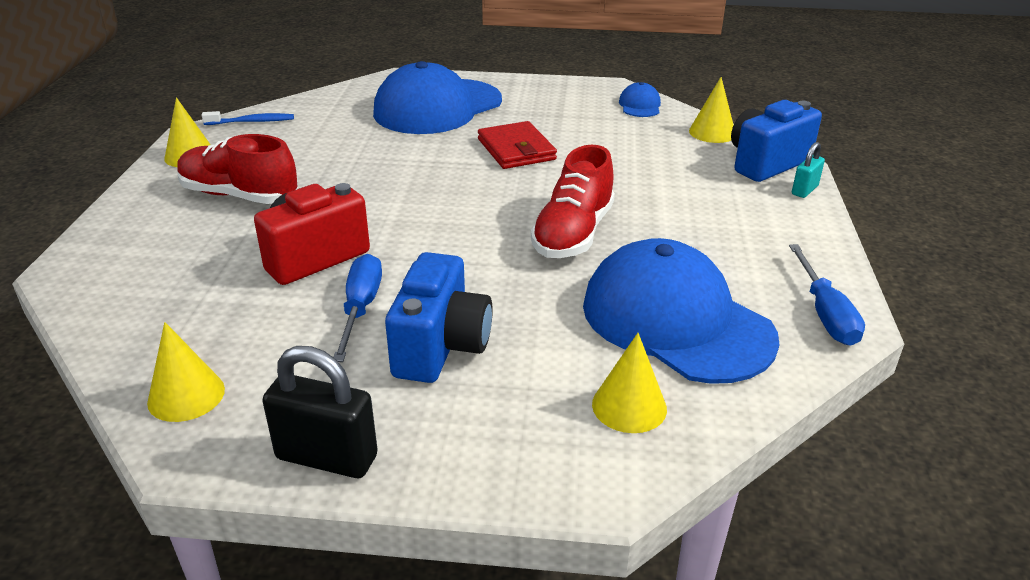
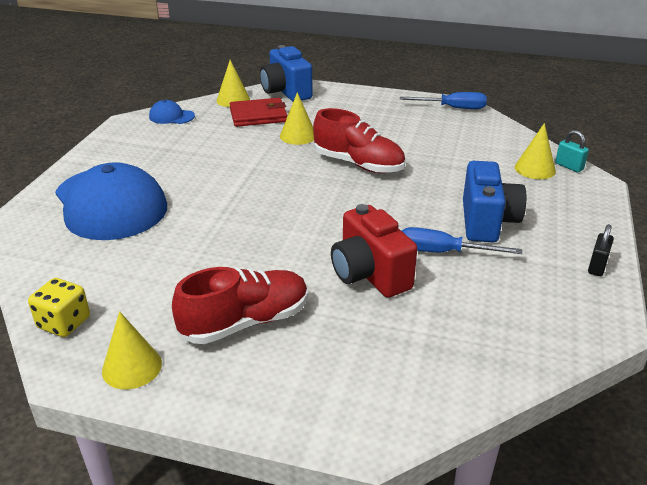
camera: 80 degrees left, 0 degrees up
yellow cone [147,322,225,422] -> yellow cone moved to [280,92,314,145]
red shoe [177,134,298,204] -> red shoe turned 150 degrees counterclockwise [172,267,308,344]
blue toothbrush [201,111,294,125] -> yellow dice [28,278,90,337]
black padlock [262,346,378,478] -> black padlock [588,224,614,276], size x0.56
blue camera [385,252,493,383] -> blue camera turned 75 degrees clockwise [463,161,526,242]
red wallet [478,121,557,169] -> red wallet moved to [230,98,287,127]
blue cap [583,238,780,384] -> none
turquoise padlock [792,142,825,198] -> turquoise padlock moved to [555,130,589,172]

